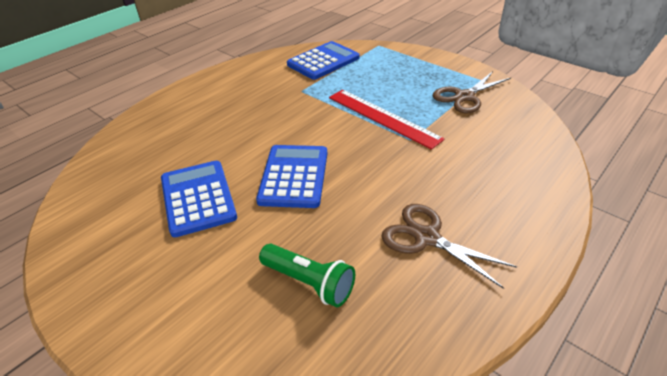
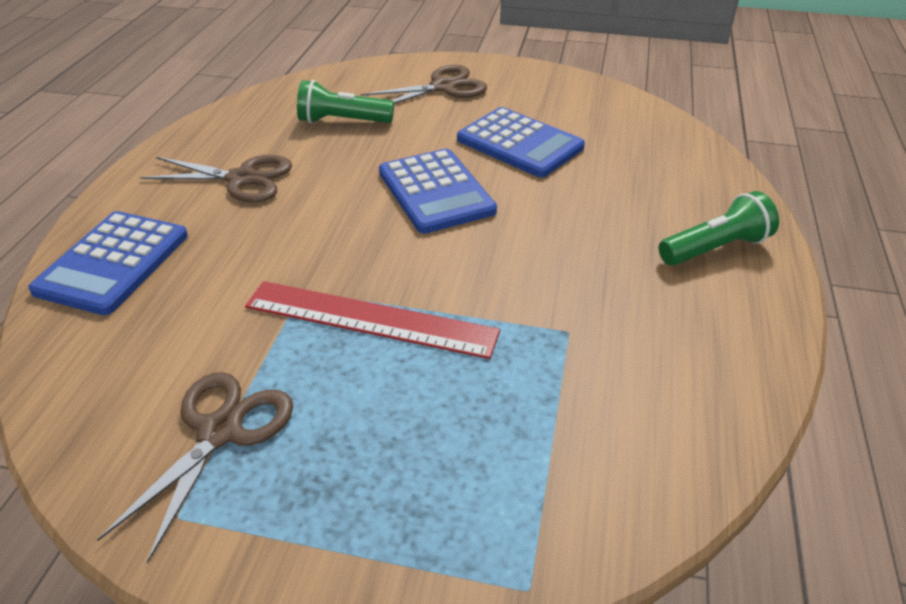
camera: 150 degrees right, 0 degrees up
blue calculator [287,41,360,80] -> blue calculator moved to [28,211,188,315]
none -> brown scissors [361,65,487,104]
none -> green flashlight [659,191,779,266]

